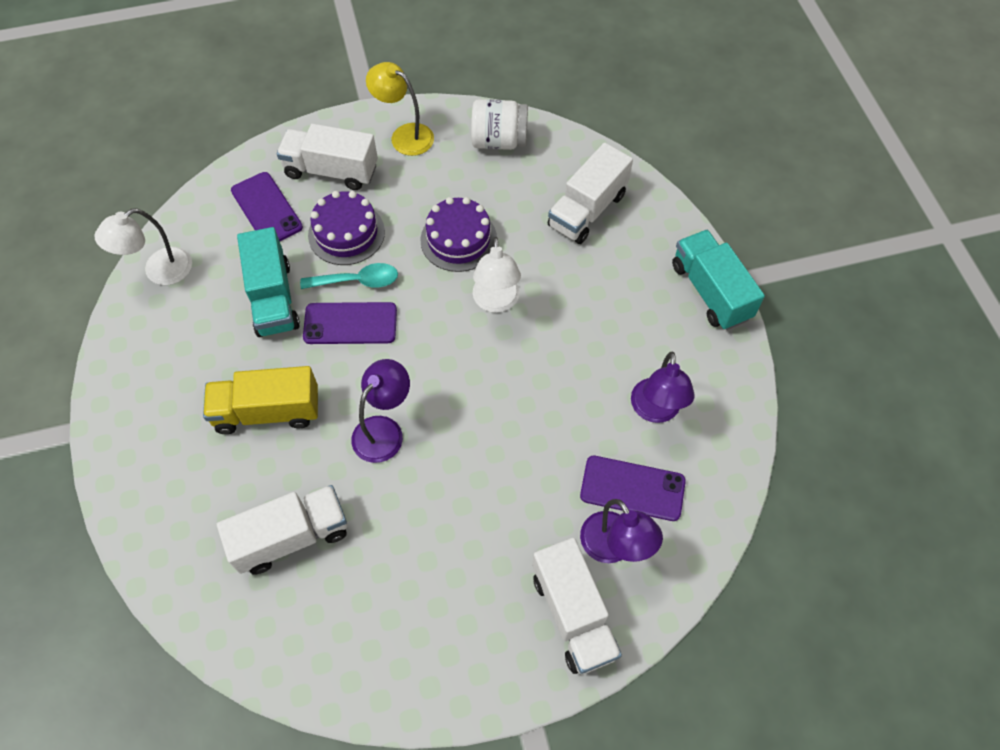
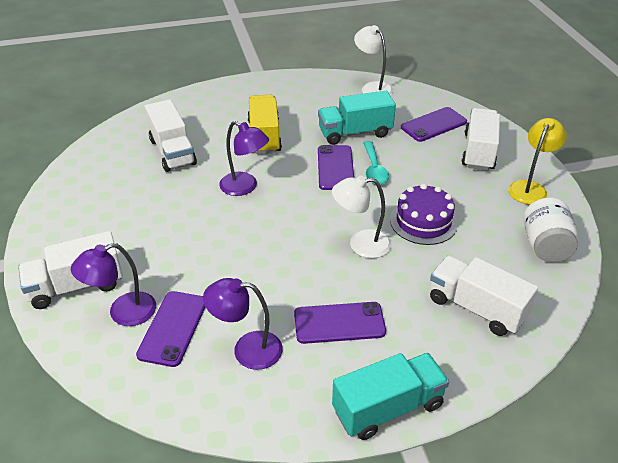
camera: 90 degrees right, 20 degrees down
purple cake [308,191,385,265] -> none
none -> purple phone [294,302,386,344]

